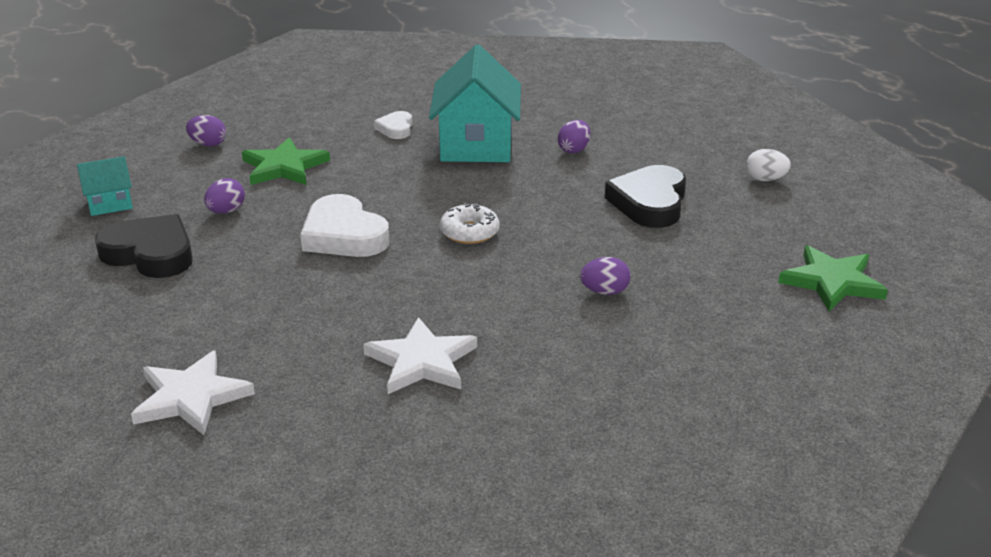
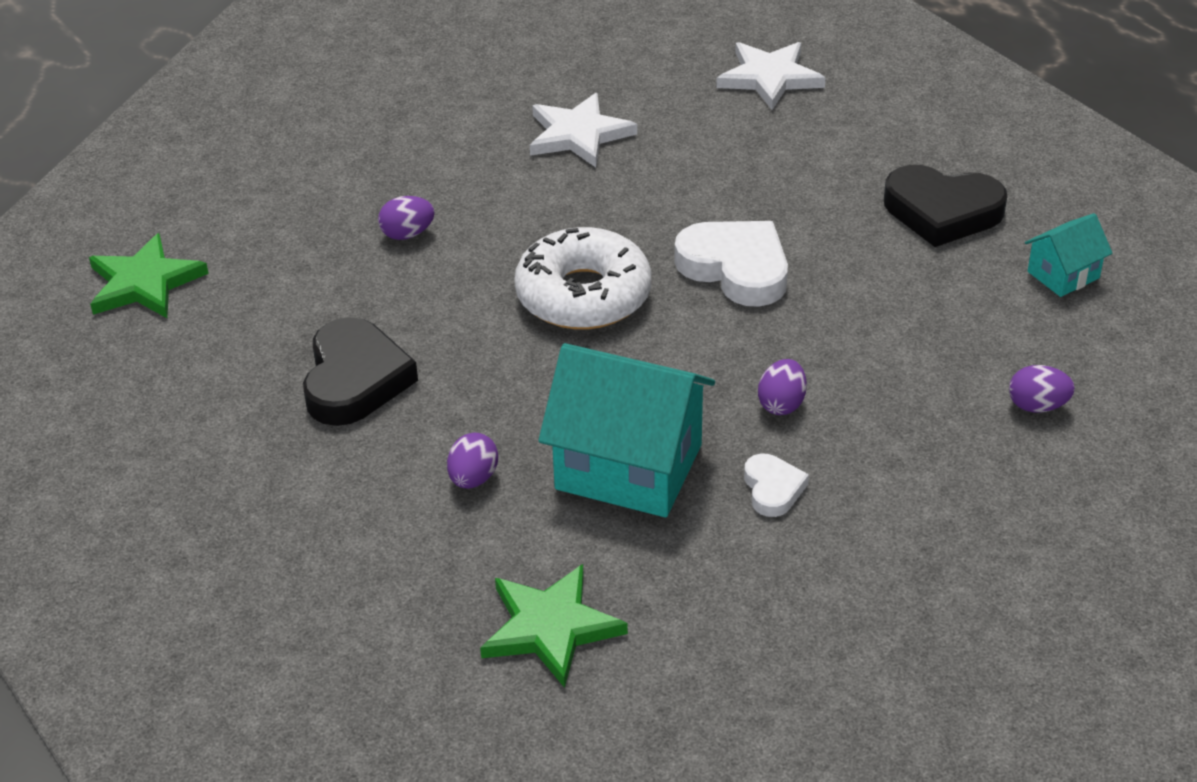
camera: 170 degrees right, 10 degrees up
purple egg [204,178,245,214] -> purple egg moved to [758,359,807,415]
green star [242,137,330,185] -> green star moved to [480,564,628,688]
turquoise house [429,44,521,162] -> turquoise house turned 60 degrees counterclockwise [538,343,715,517]
white donut [440,203,499,244] -> white donut [514,227,651,330], size x1.80
white egg [746,149,791,181] -> none

